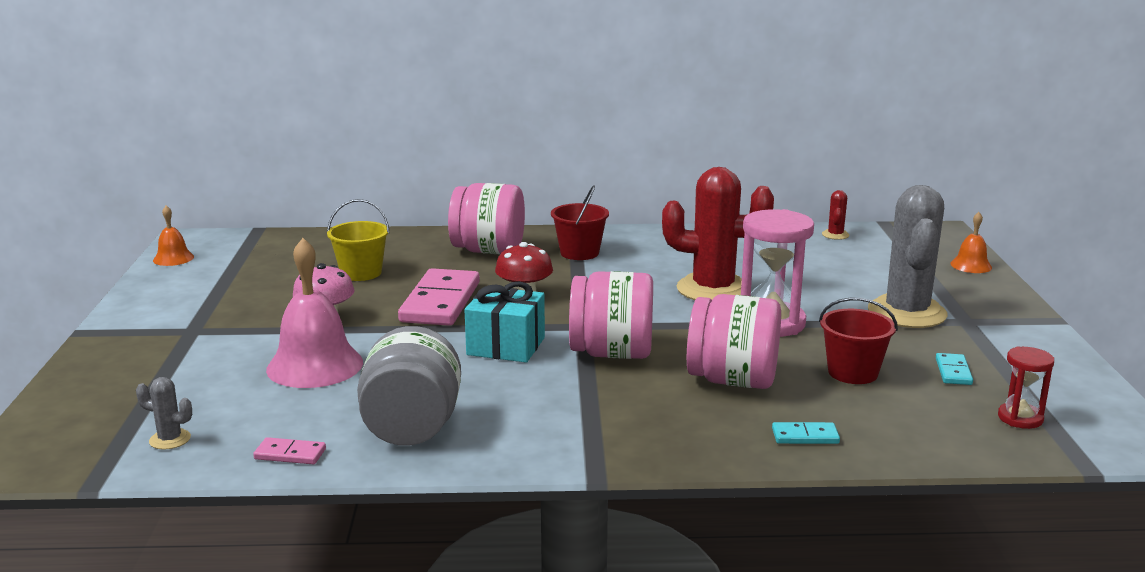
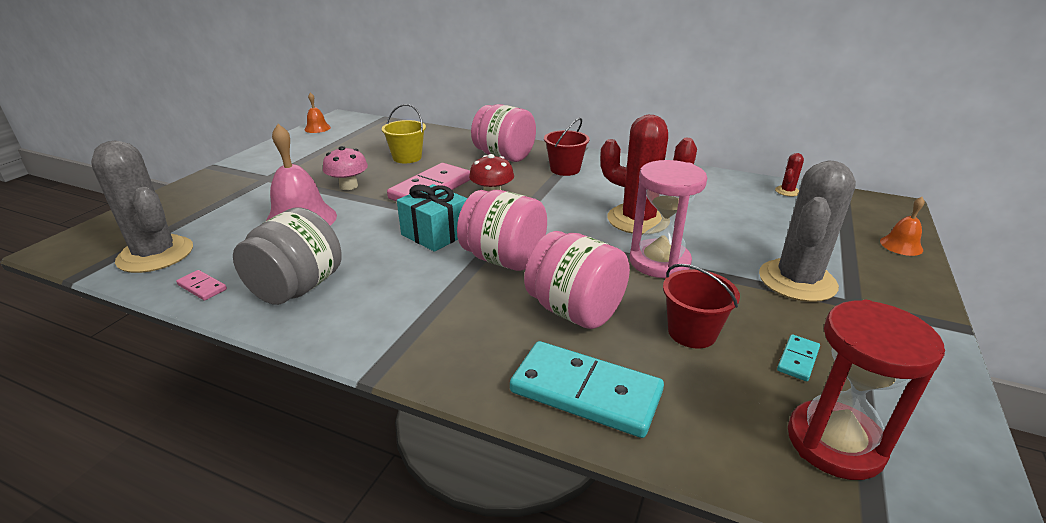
camera: 25 degrees right, 10 degrees up
grey cactus [136,377,192,450] -> grey cactus [91,141,193,273], size x2.41
turquoise domino [772,422,840,444] -> turquoise domino [510,341,664,438], size x2.24
red hourglass [998,346,1054,429] -> red hourglass [788,300,945,480], size x1.85

